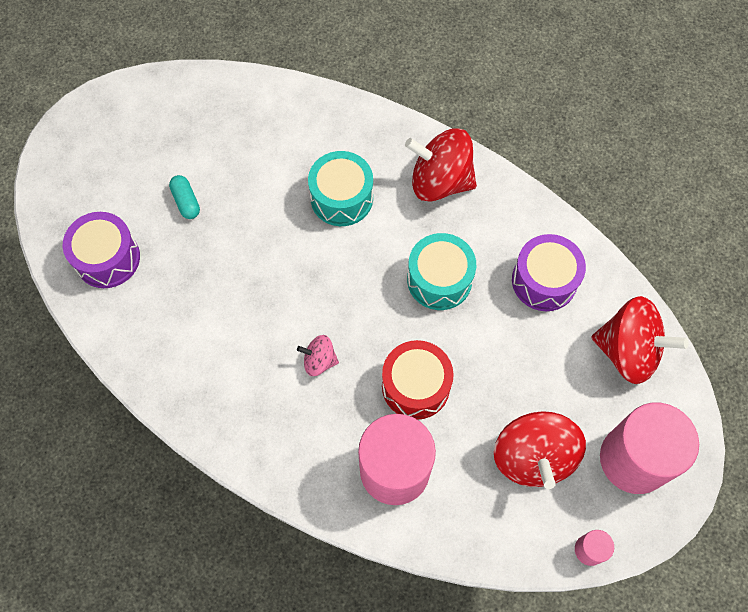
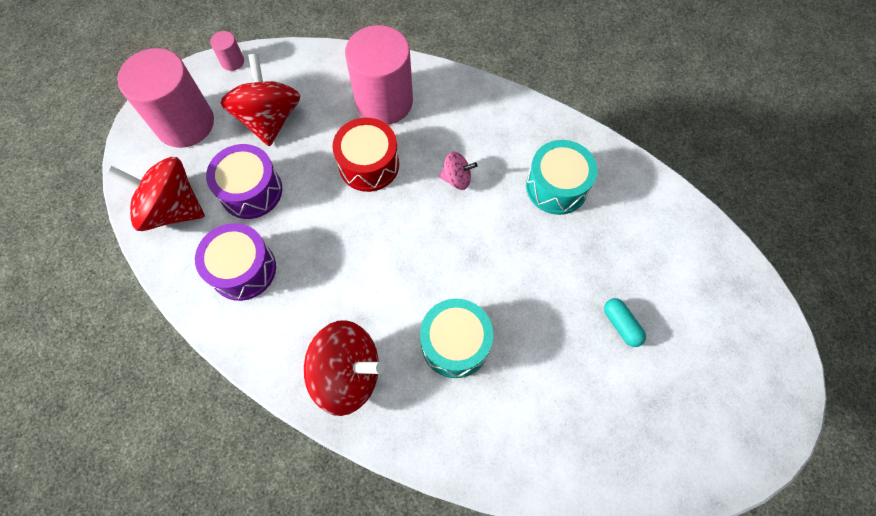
camera: 175 degrees right, 0 degrees up
purple drum [63,212,140,288] -> purple drum moved to [206,144,282,219]
turquoise drum [407,233,476,310] -> turquoise drum moved to [526,140,597,215]

